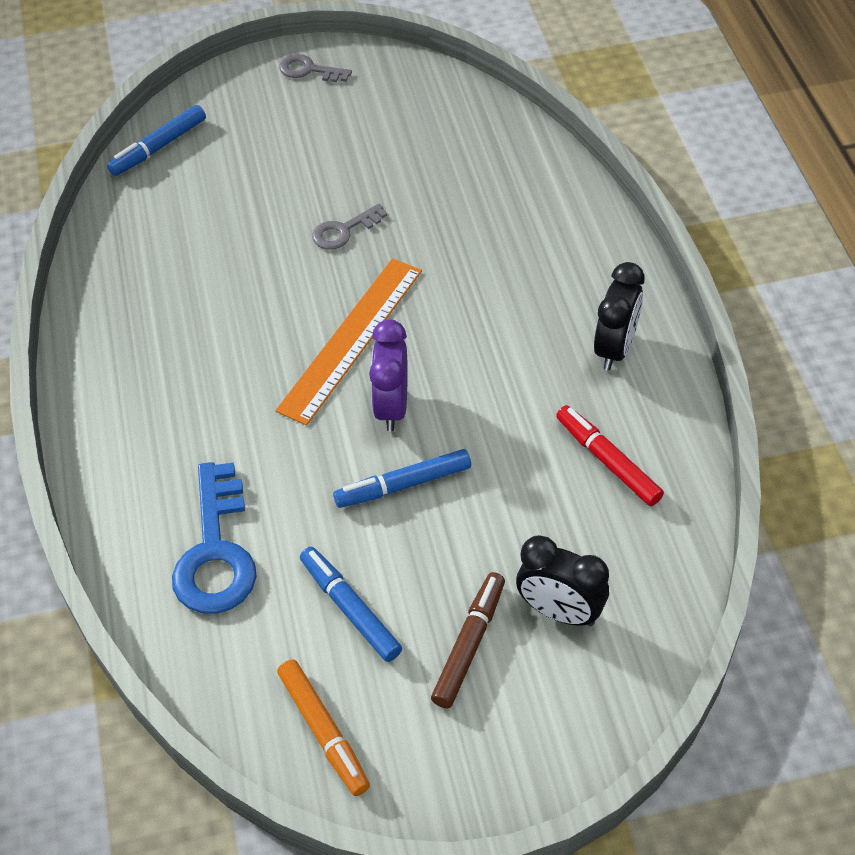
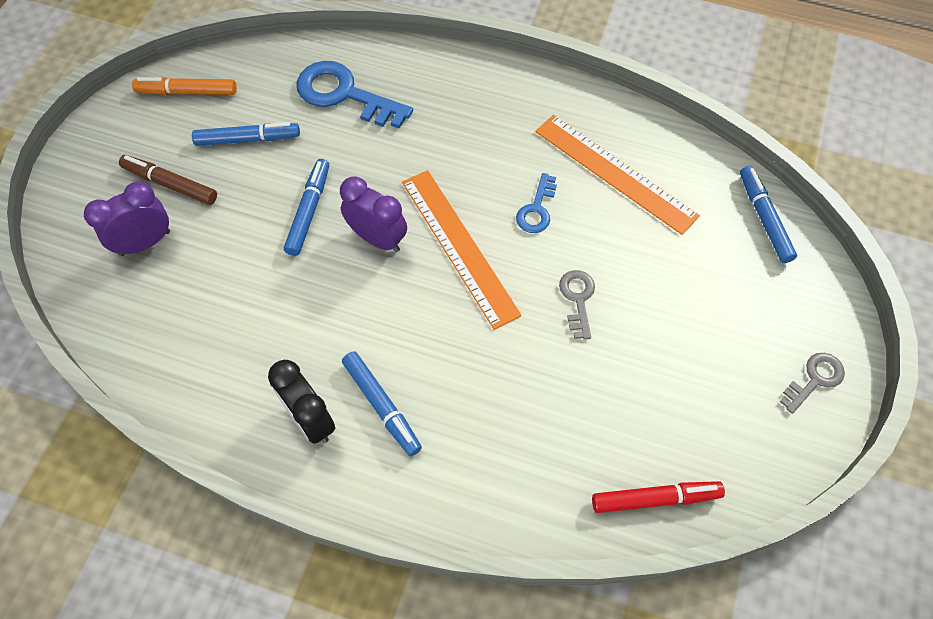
camera: 120 degrees right, 10 degrees up
brown marker [431,572,505,708] -> brown marker turned 150 degrees clockwise [119,155,217,205]
black clock [516,535,609,626] -> purple clock [84,181,170,256]
red marker [556,405,664,506] -> red marker moved to [592,481,725,513]
none -> blue marker [342,351,422,456]
none -> blue key [516,173,557,233]
none -> orange ruler [535,115,700,235]

